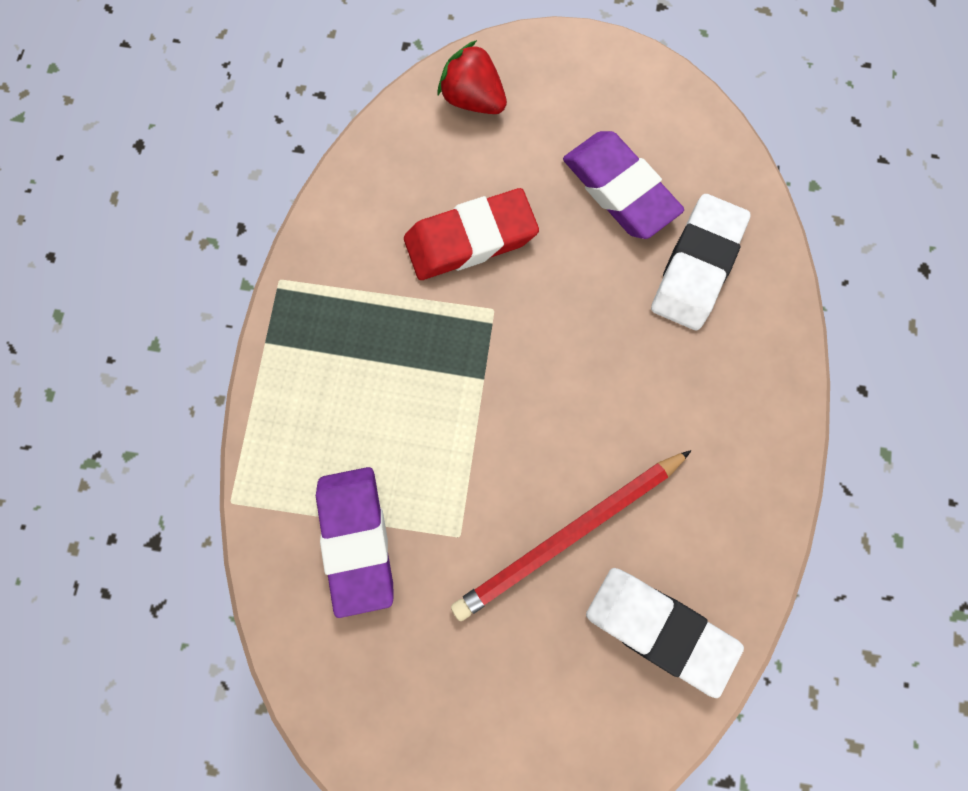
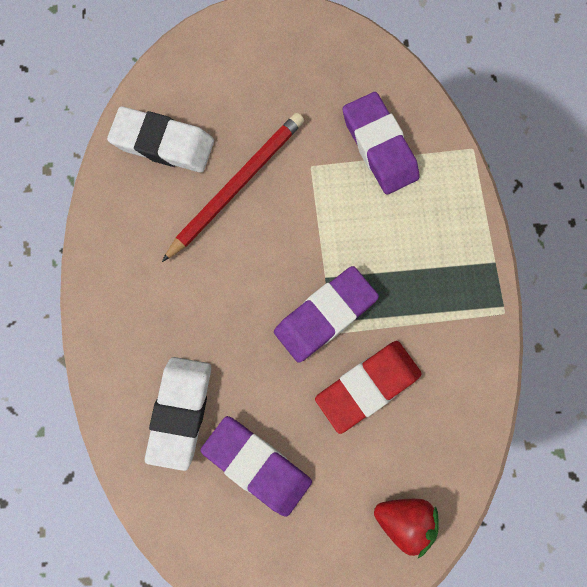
camera: 165 degrees right, 0 degrees up
none -> purple eraser [274,266,379,363]

